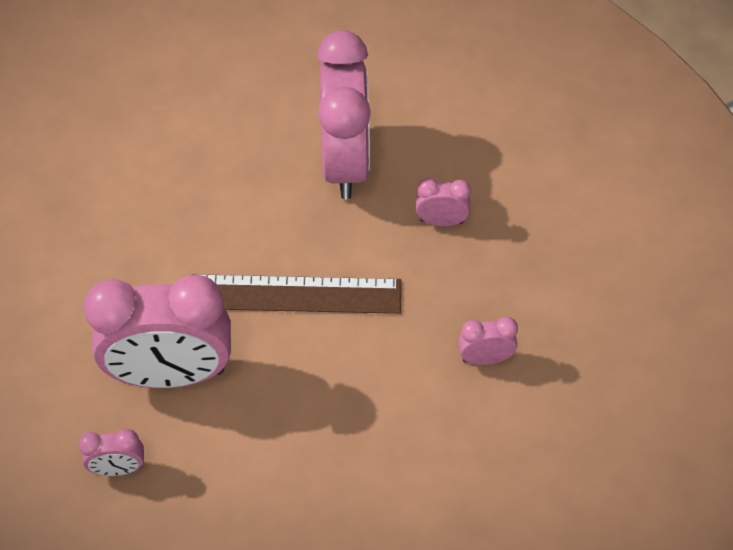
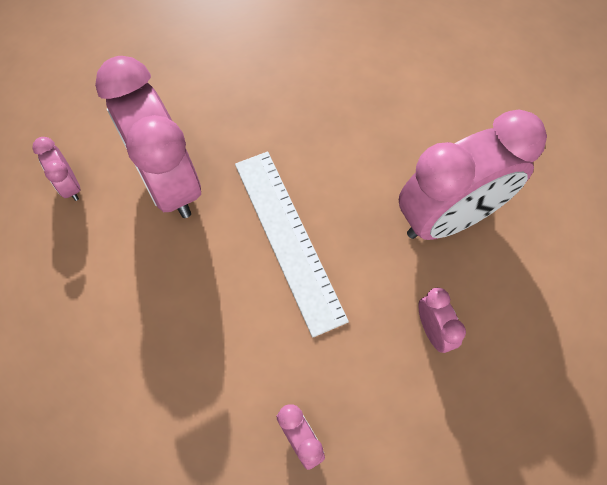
camera: 65 degrees right, 10 degrees up
brown ruler [191,274,401,314] -> white ruler [235,152,349,338]

